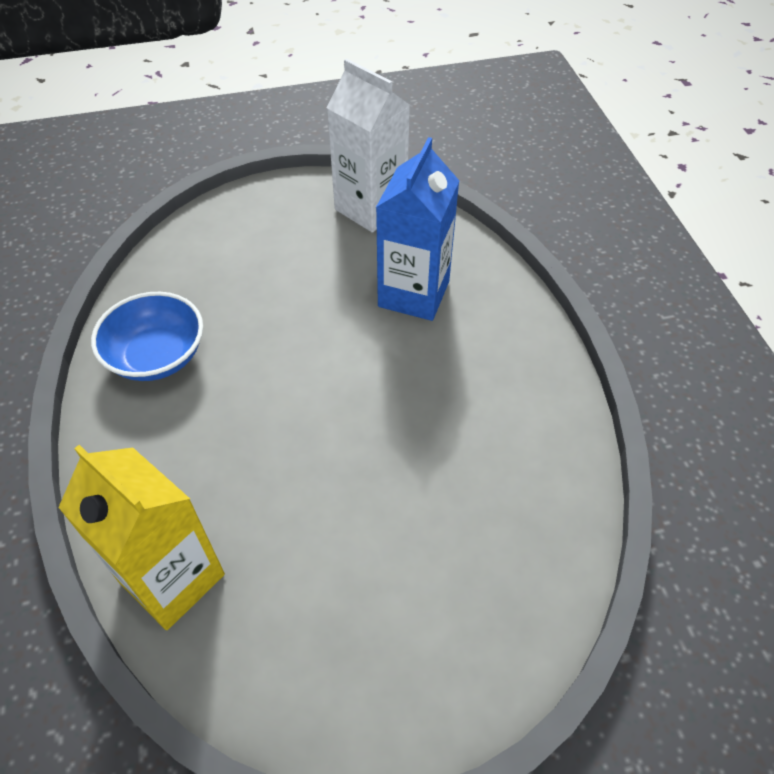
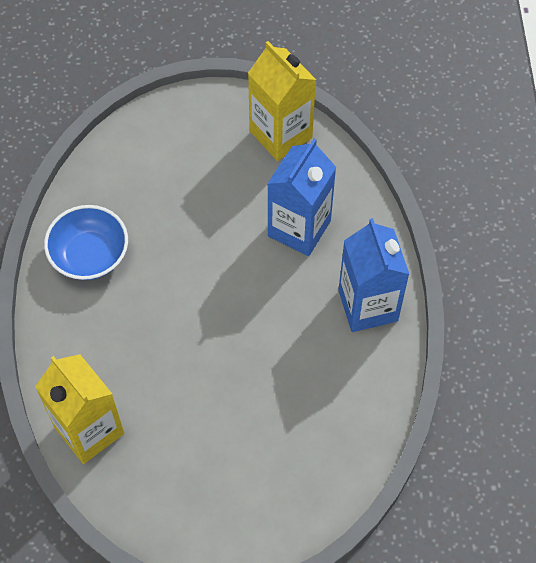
camera: 10 degrees right, 10 degrees up
white carton [327,59,410,233] -> yellow carton [248,41,316,161]
none -> blue carton [338,218,409,332]

